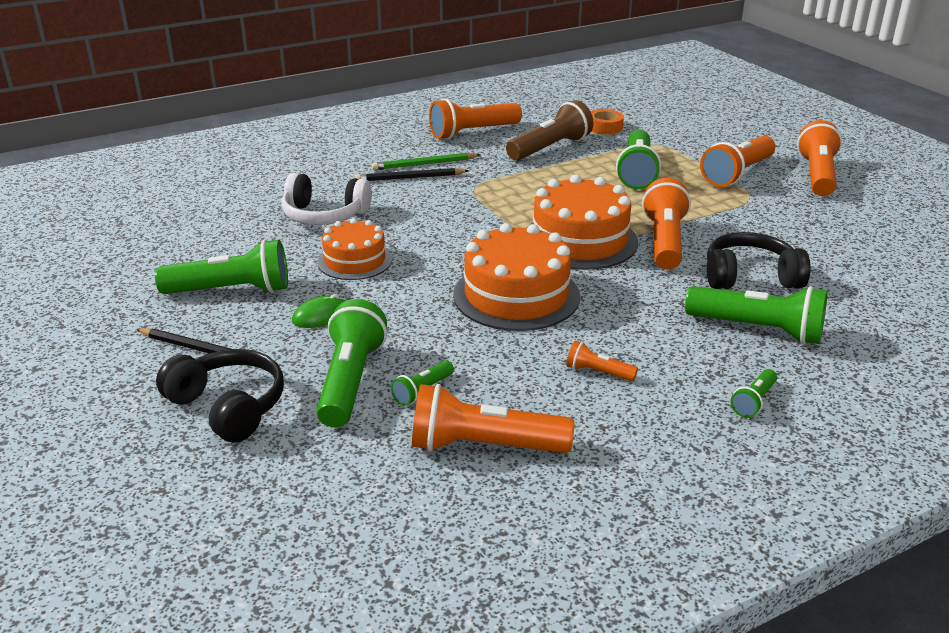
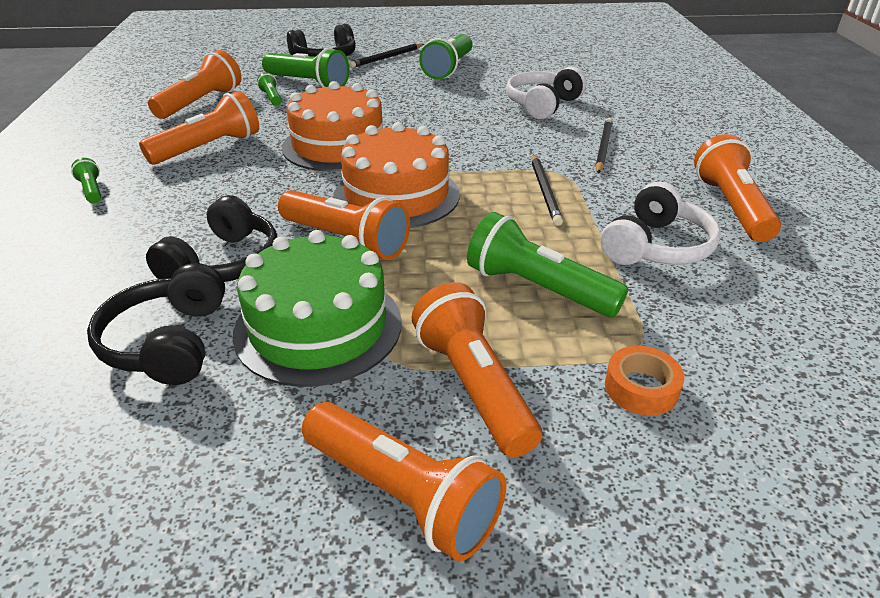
camera: 115 degrees right, 5 degrees up
green mouse [292,294,347,328] -> none
orange cake [317,218,392,280] -> none
green pencil [372,153,481,170] -> none
brown flashlight [506,100,594,161] -> white headphones [601,182,721,265]
orange flashlight [566,341,638,381] -> orange flashlight [139,91,259,165], size x2.07
orange tape [591,109,624,135] -> orange tape moved to [605,346,685,416]
green flashlight [685,286,827,344] -> none
none -> black headphones [87,263,225,385]
none -> green cake [233,230,401,387]
none -> black pencil [532,155,563,226]

